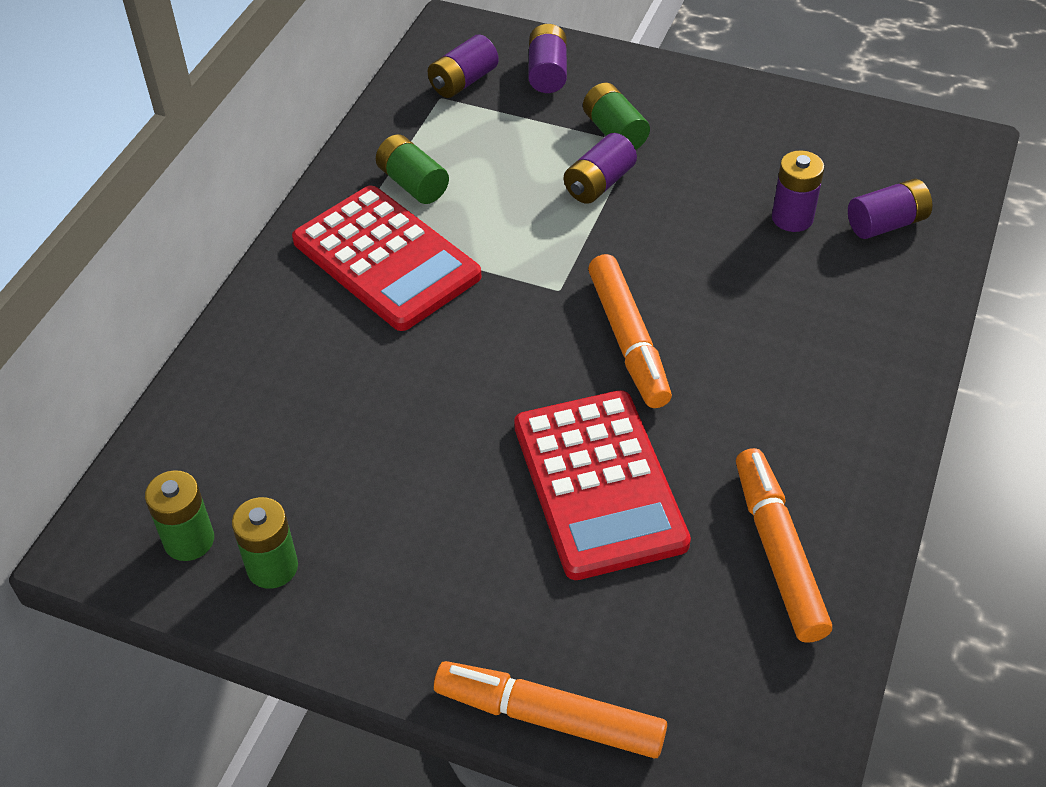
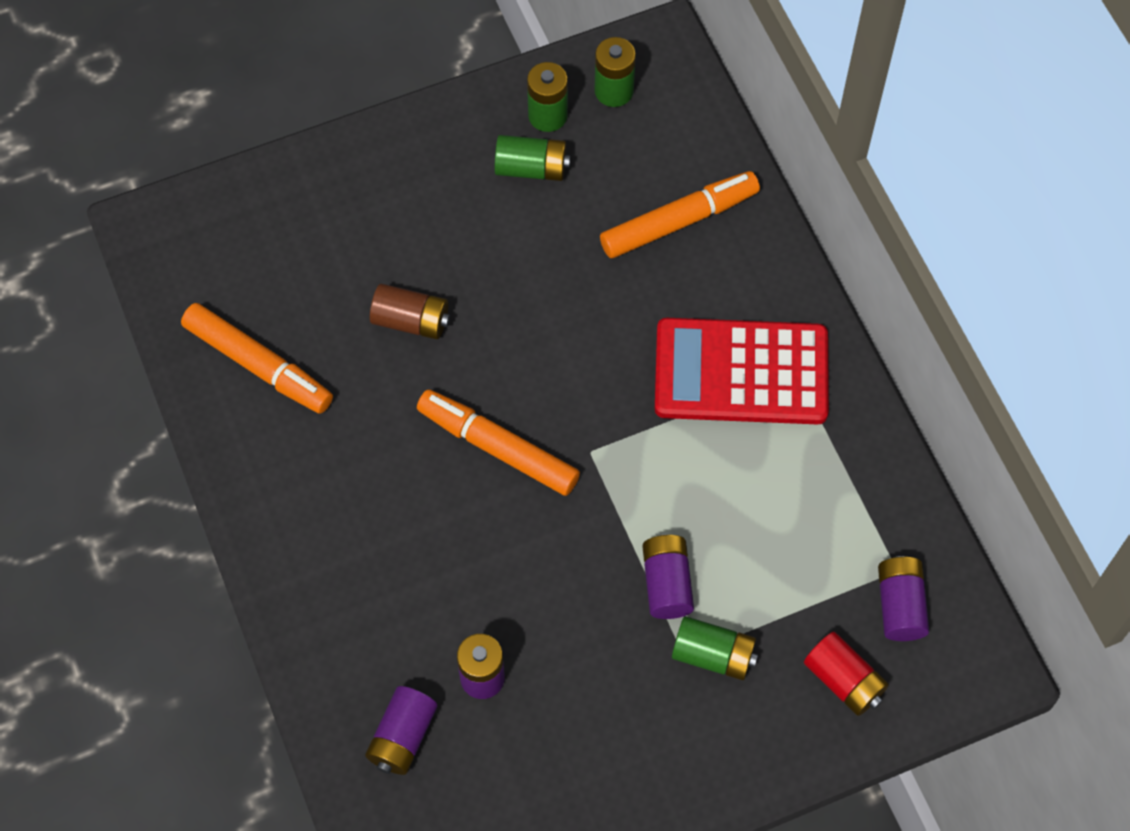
camera: 135 degrees right, 15 degrees up
green battery [376,134,449,204] -> green battery moved to [495,135,570,181]
orange marker [434,661,667,759] -> orange marker moved to [600,171,760,258]
red calculator [514,390,691,580] -> brown battery [370,284,450,339]
purple battery [528,24,567,93] -> red battery [804,632,889,716]

